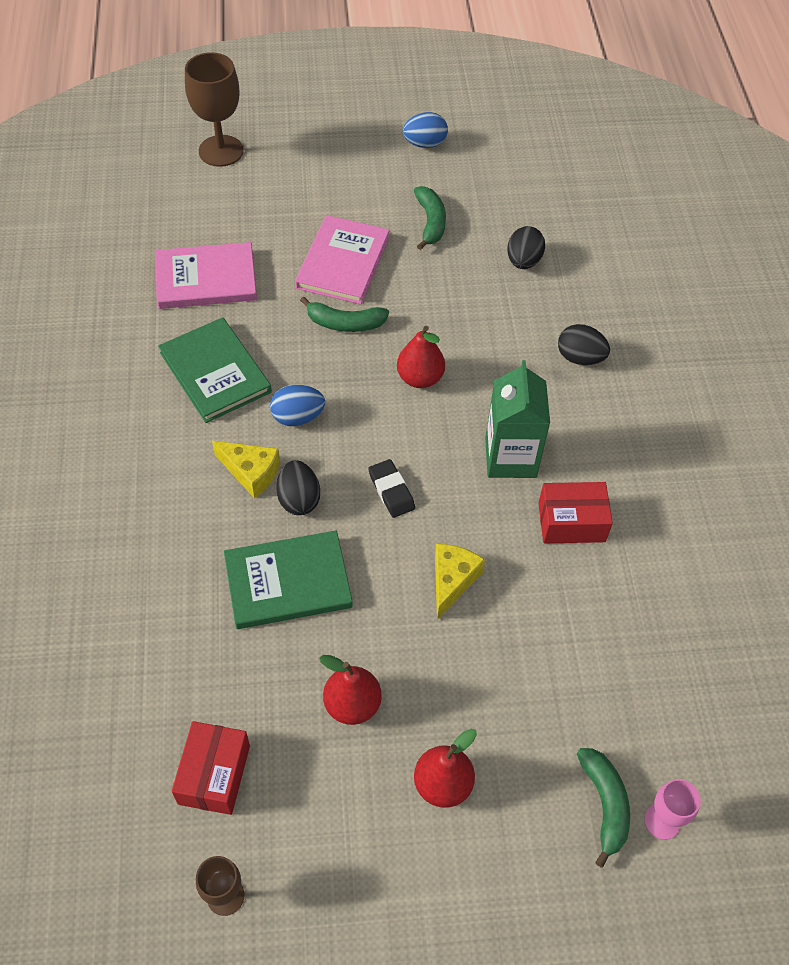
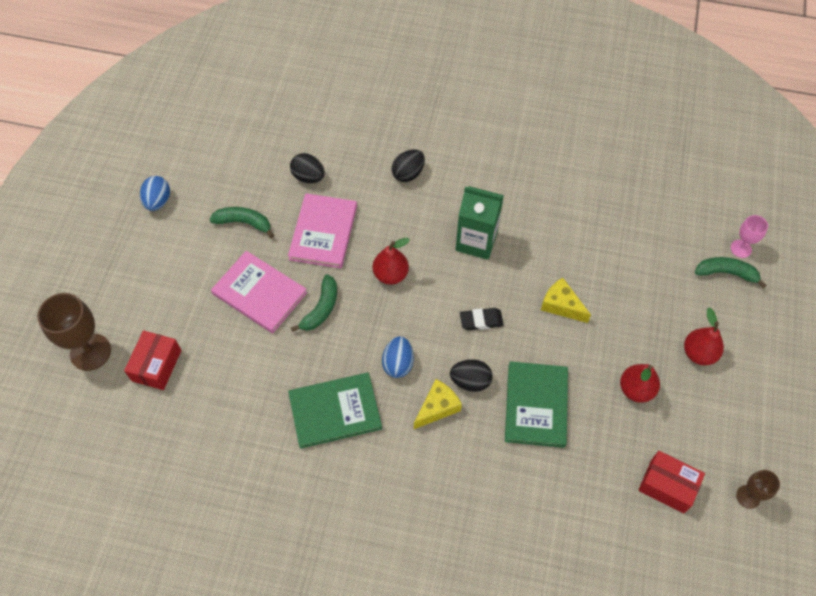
camera: 70 degrees left, 5 degrees up
pink book [155,242,257,309] -> pink book moved to [288,193,357,268]
red box [538,482,613,543] -> red box moved to [124,330,182,390]

